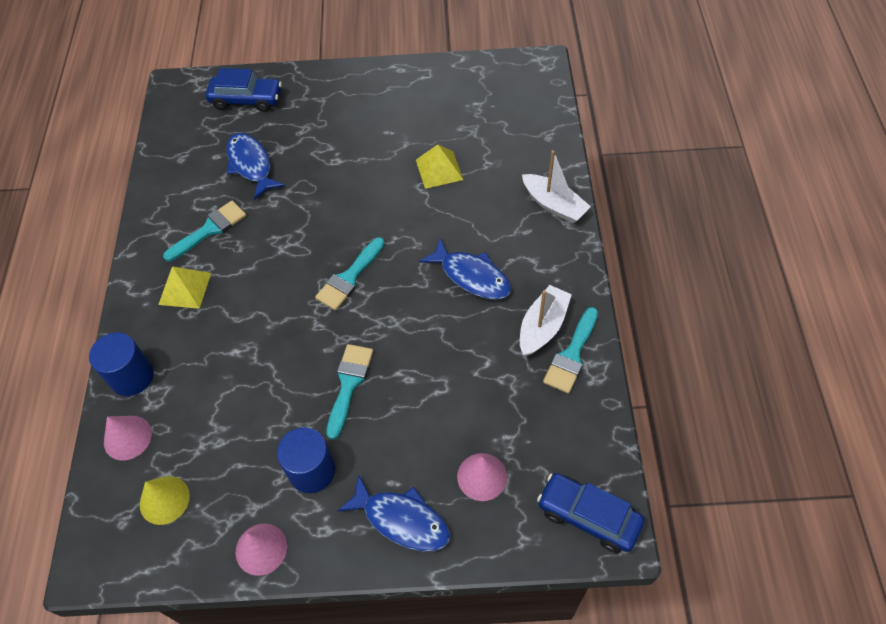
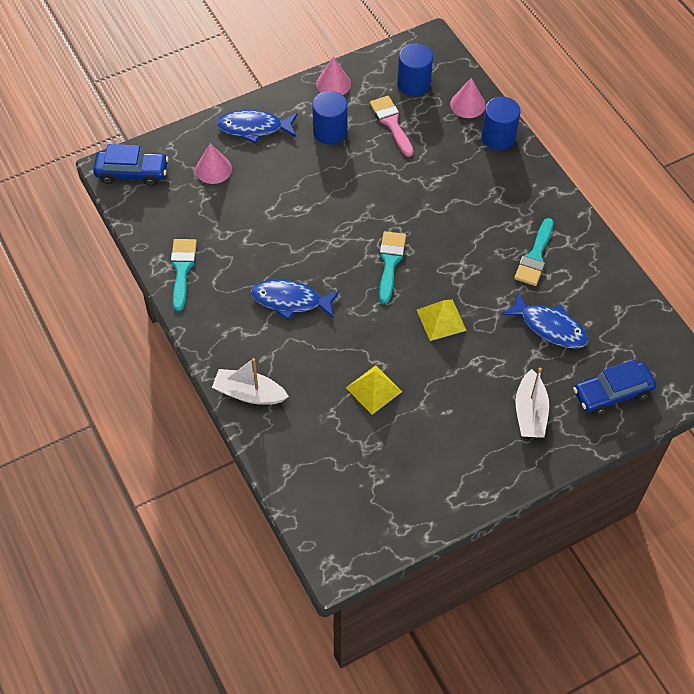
camera: 150 degrees right, 0 degrees up
yellow cone [140,476,190,525] -> blue cylinder [397,43,433,96]
yellow pyramid [158,266,211,309] -> yellow pyramid moved to [417,299,467,341]
turquoise brush [326,344,373,440] -> none
white boat [520,285,572,356] -> white boat moved to [515,368,549,438]
none -> pink brush [370,96,414,157]

